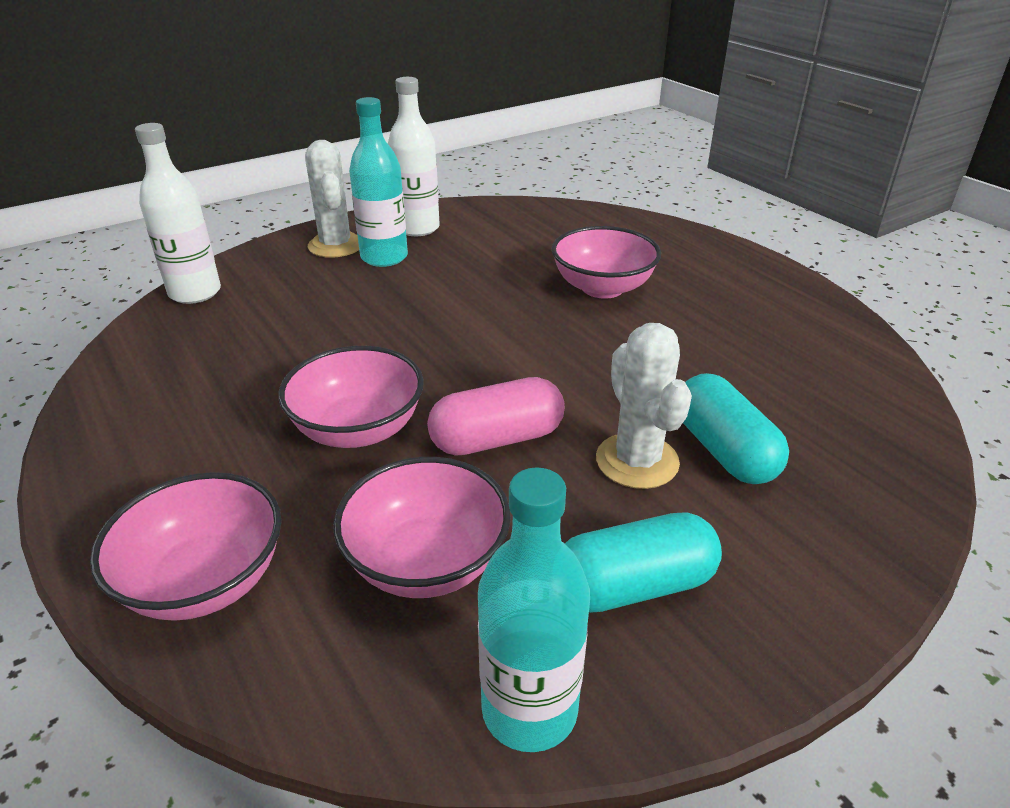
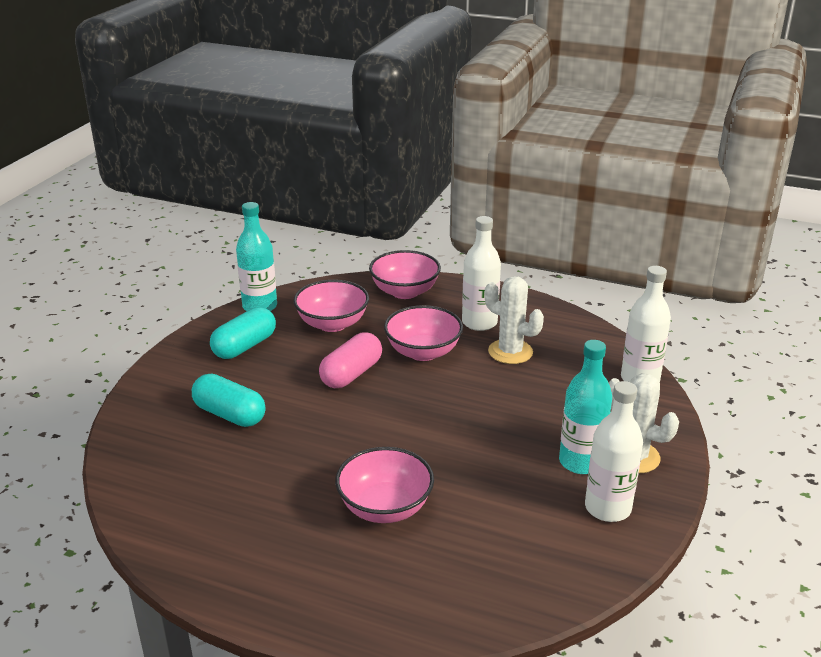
camera: 145 degrees right, 5 degrees down
white cactus [596,323,692,489] -> white cactus moved to [485,276,544,364]
none -> white bottle [462,216,501,331]

